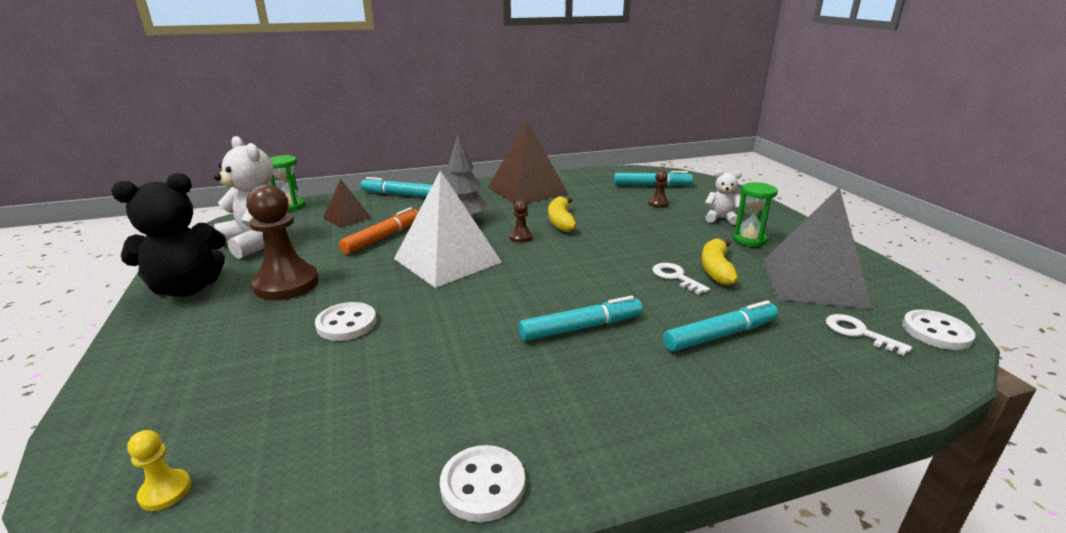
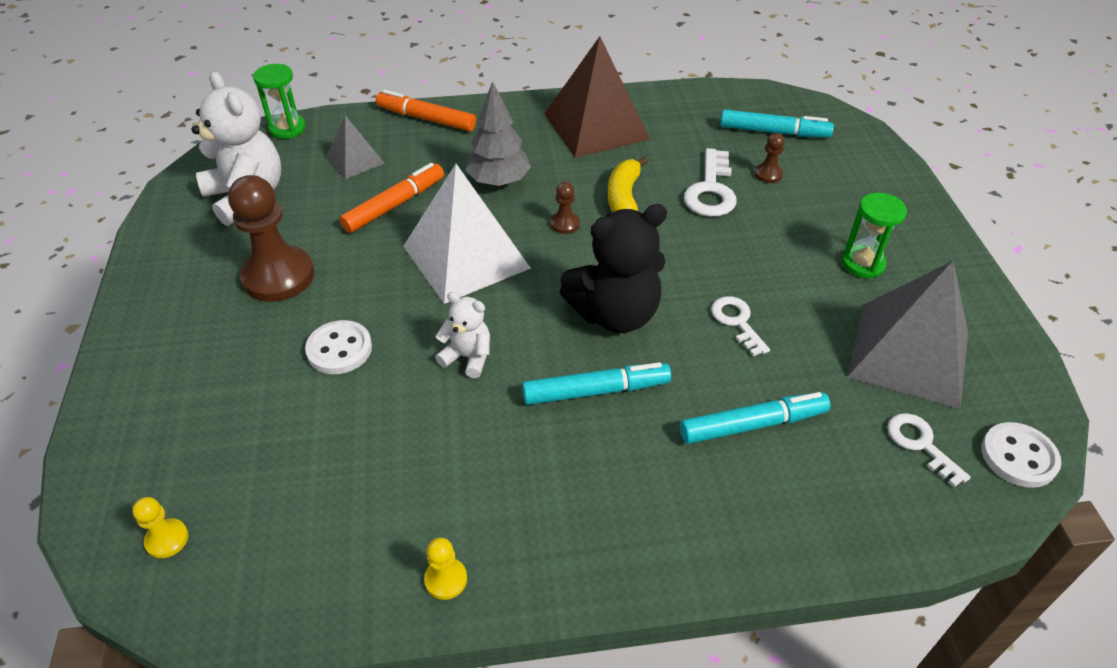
camera: 10 degrees right, 20 degrees up
black teddy bear [111,173,226,297] -> black teddy bear moved to [560,204,667,333]
brown pyramid [323,179,371,228] -> grey pyramid [326,115,385,179]
turquoise marker [360,177,432,197] -> orange marker [376,90,476,131]
white button [440,445,525,522] -> yellow pawn [424,537,467,600]
yellow banana [701,239,738,285] -> none
white teddy bear [705,169,742,225] -> white teddy bear moved to [435,292,490,378]
none -> white key [684,148,737,217]

